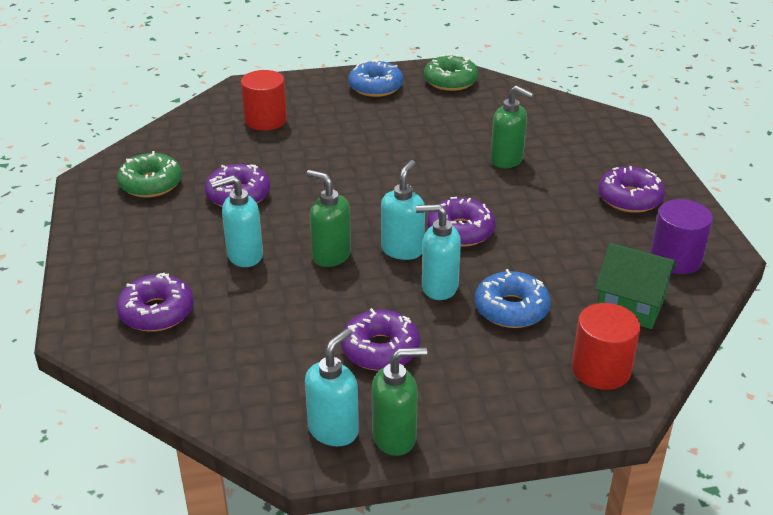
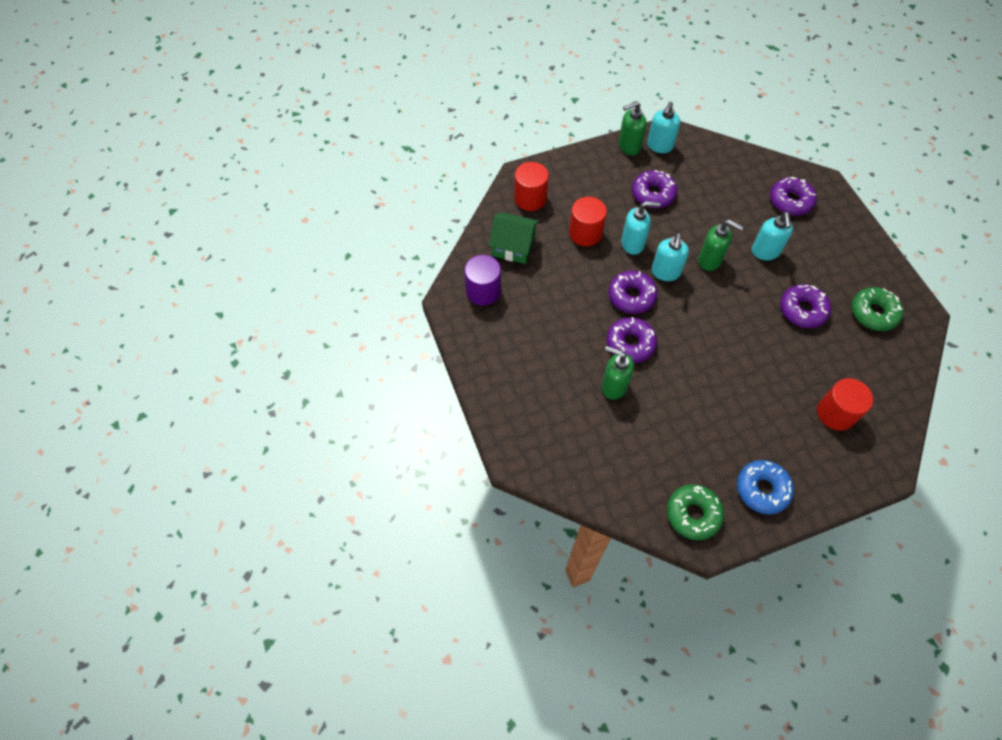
camera: 170 degrees right, 25 degrees up
turquoise soap dispenser [211,175,263,267] -> turquoise soap dispenser turned 120 degrees clockwise [752,212,793,260]
blue donut [475,269,551,328] -> red cylinder [569,197,607,246]
purple donut [598,166,665,213] -> purple donut moved to [607,317,657,363]

